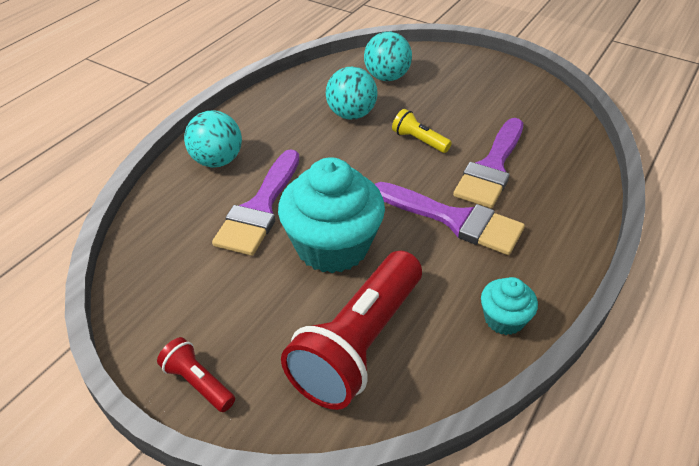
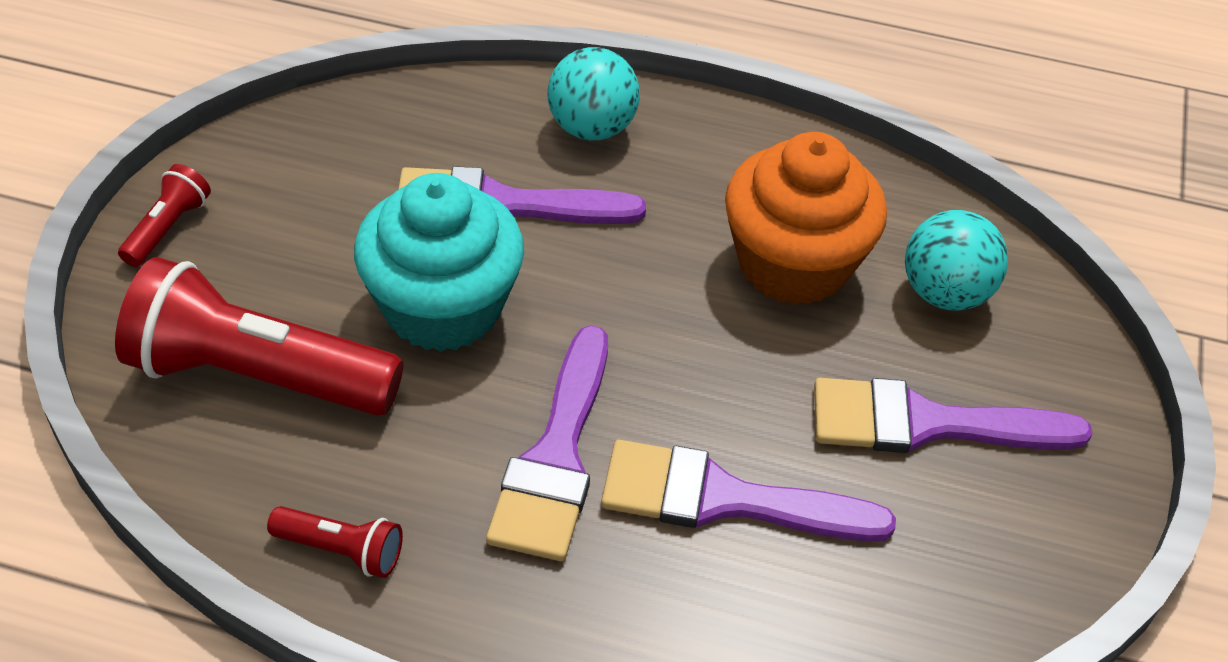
camera: 70 degrees right, 5 degrees up
turquoise ball [326,67,378,119] -> orange cupcake [725,132,887,305]
yellow flashlight [392,109,452,153] -> none
turquoise cupcake [481,277,538,335] -> red flashlight [267,506,403,578]
none -> purple brush [814,378,1093,453]

